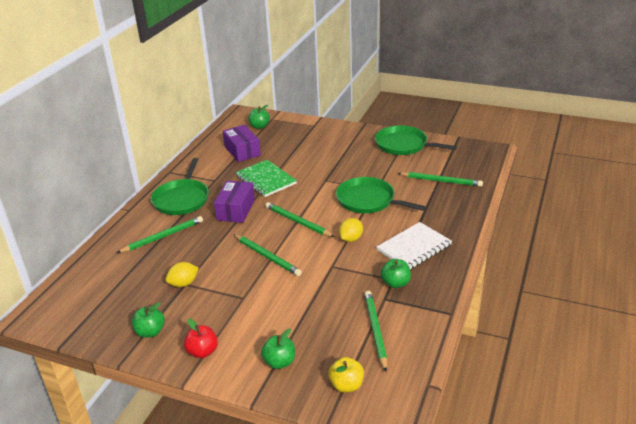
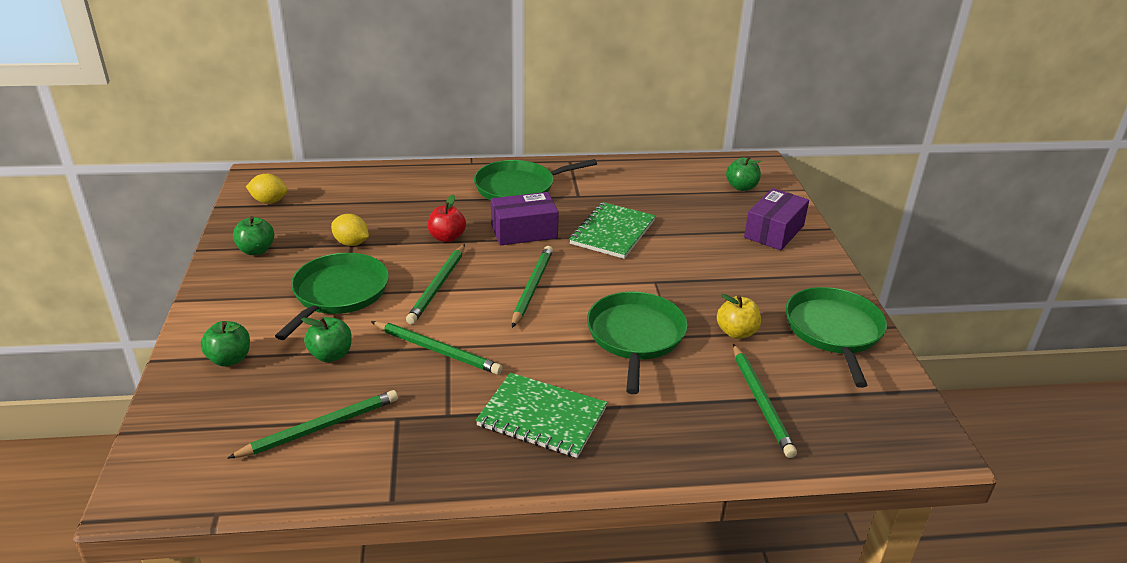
camera: 60 degrees right, 0 degrees up
green pencil [117,216,203,253] -> green pencil moved to [371,321,503,375]
red apple [184,319,218,358] -> red apple moved to [428,195,466,242]
purple box [223,125,261,162] -> purple box moved to [744,188,809,250]
yellow apple [328,357,364,392] -> yellow apple moved to [717,294,761,339]
yellow lemon [339,218,363,242] -> yellow lemon moved to [246,174,288,204]
white notebook [377,222,452,269] -> green notebook [476,373,607,458]
green apple [381,259,411,288] -> green apple moved to [301,317,352,362]
none -> green pan [275,253,389,340]

